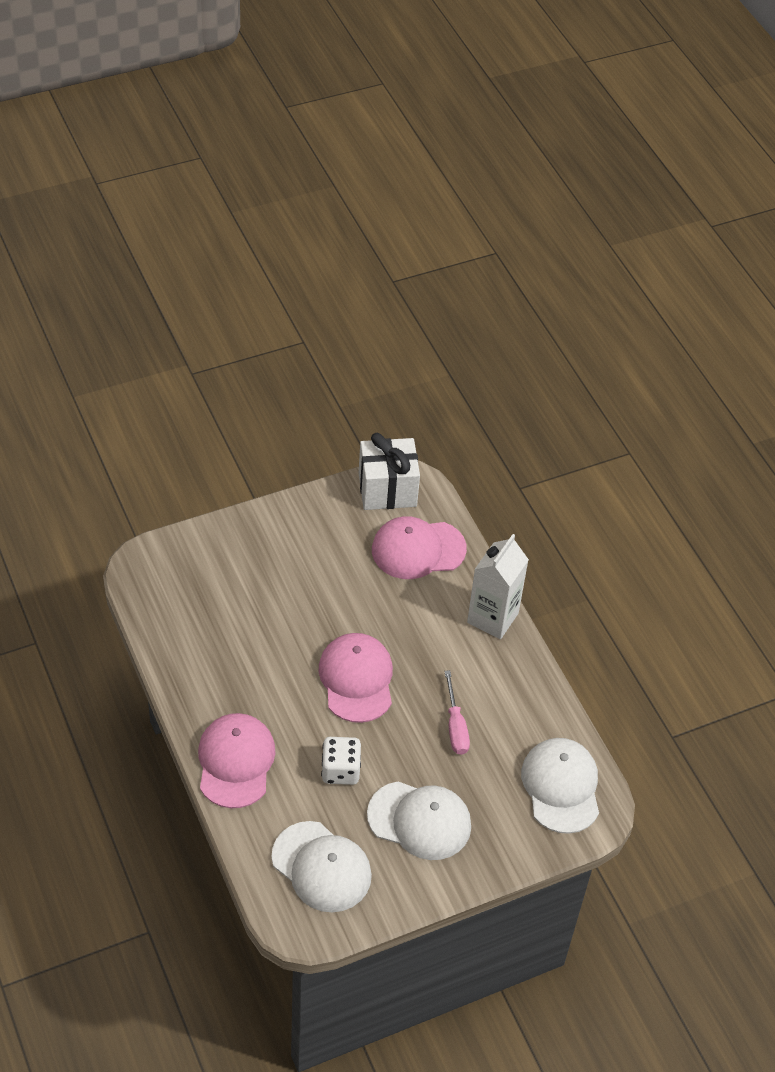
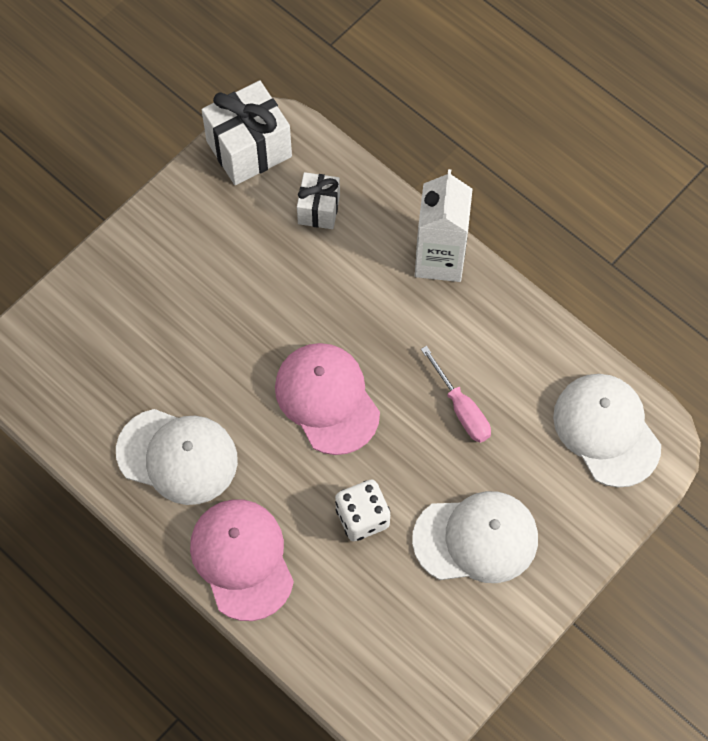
camera: 20 degrees left, 15 degrees up
white cap [272,821,372,912] -> white cap moved to [116,409,238,505]
pink cap [372,516,467,579] -> white gift [297,172,340,229]

